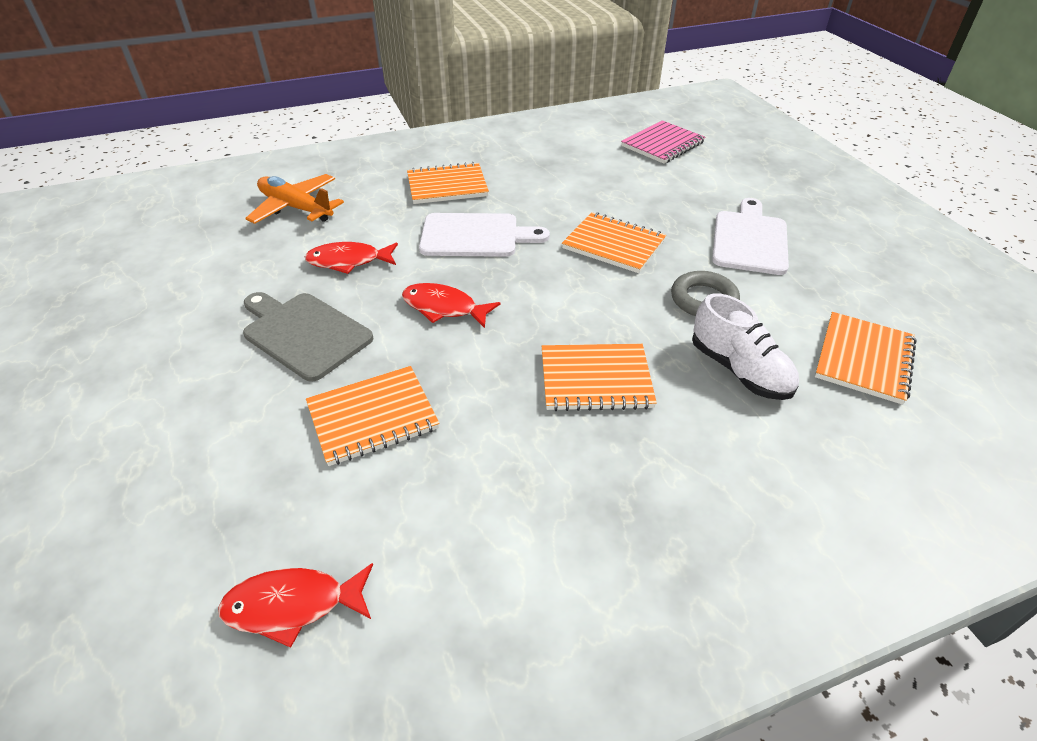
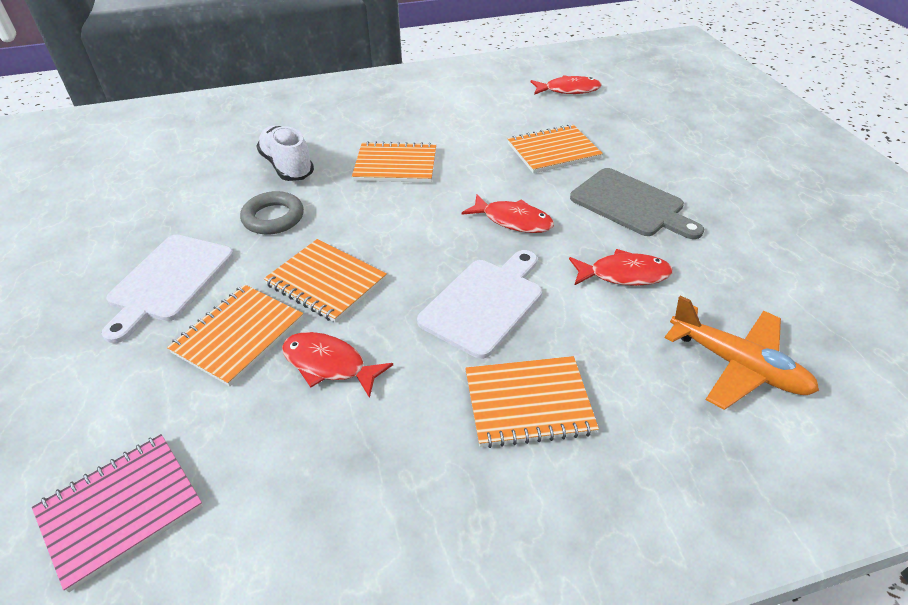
camera: 175 degrees left, 0 degrees up
white cutting board [419,213,550,257] -> white cutting board turned 120 degrees clockwise [417,250,542,359]
orange notebook [815,312,917,405] -> orange notebook moved to [167,285,303,386]
none -> red fish [282,332,393,398]

